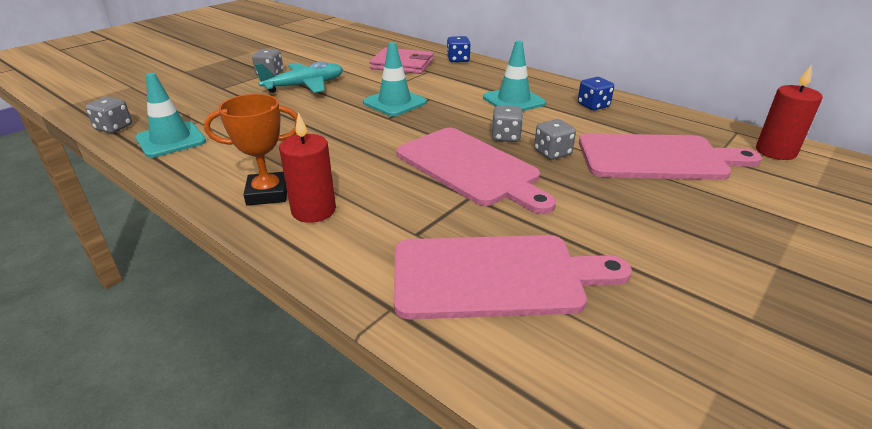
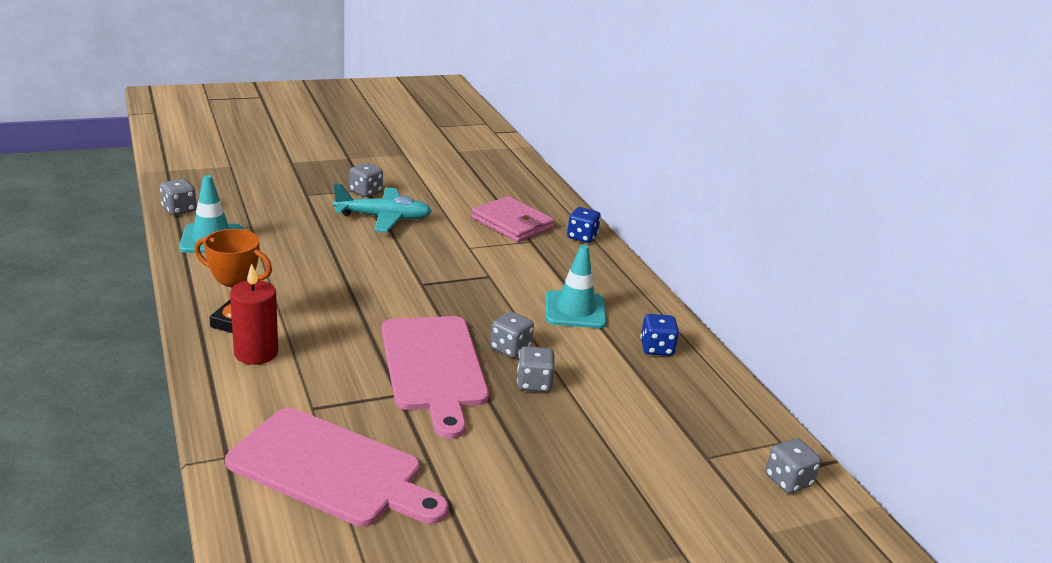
camera: 25 degrees right, 5 degrees down
turquoise traffic cone [363,42,427,116] -> none
pink cutting board [579,133,762,180] -> none
red candle [756,65,823,160] -> grey dice [766,438,821,493]

